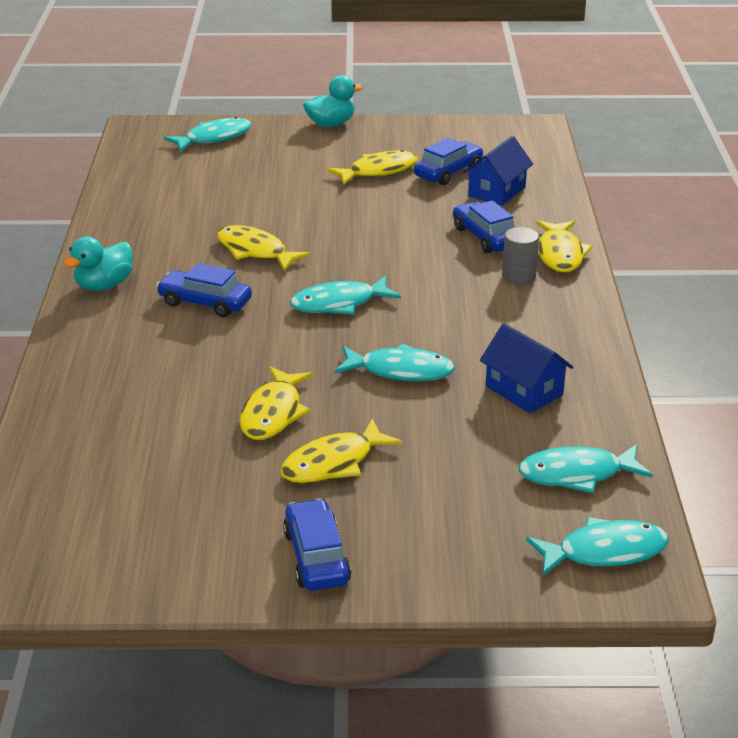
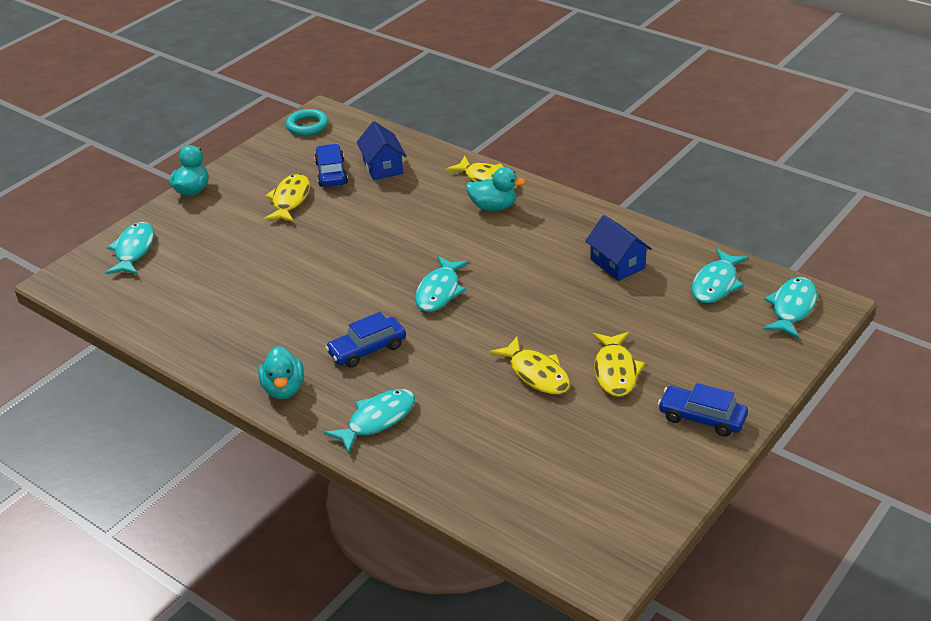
camera: 50 degrees left, 5 degrees up
yellow fish [217,225,311,271] -> none
turquoise fish [335,344,455,381] -> turquoise fish moved to [324,389,415,454]
blue car [453,201,515,253] -> none
blue house [480,323,573,413] -> blue house turned 60 degrees clockwise [585,215,652,281]
grey cylinder [502,227,539,284] -> turquoise duck [466,167,526,211]
none -> turquoise ring [286,109,329,136]

